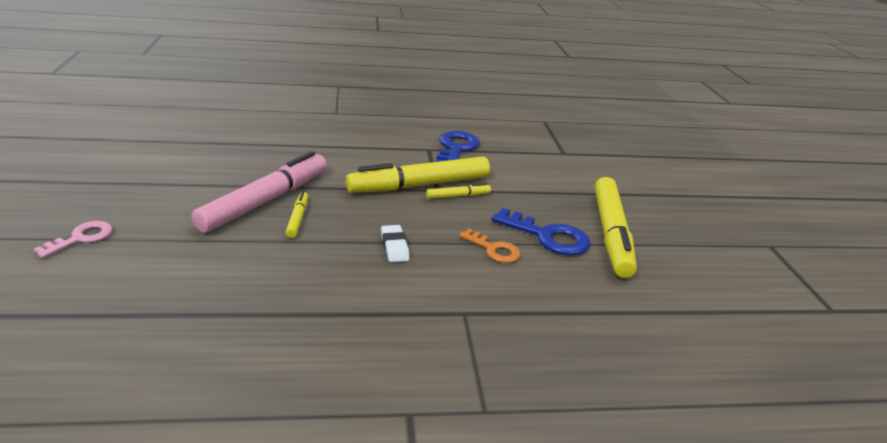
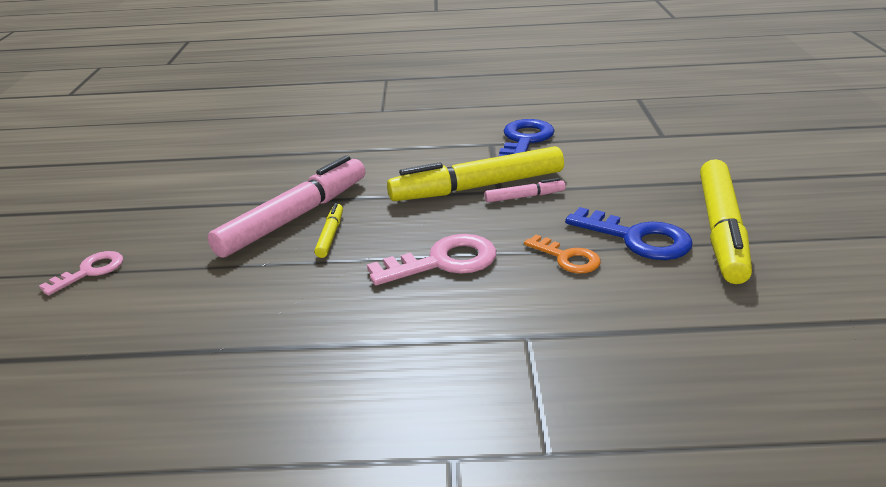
camera: 10 degrees right, 0 degrees up
white eraser [381,225,410,262] -> pink key [367,234,496,285]
yellow marker [426,183,491,199] -> pink marker [484,178,566,203]

